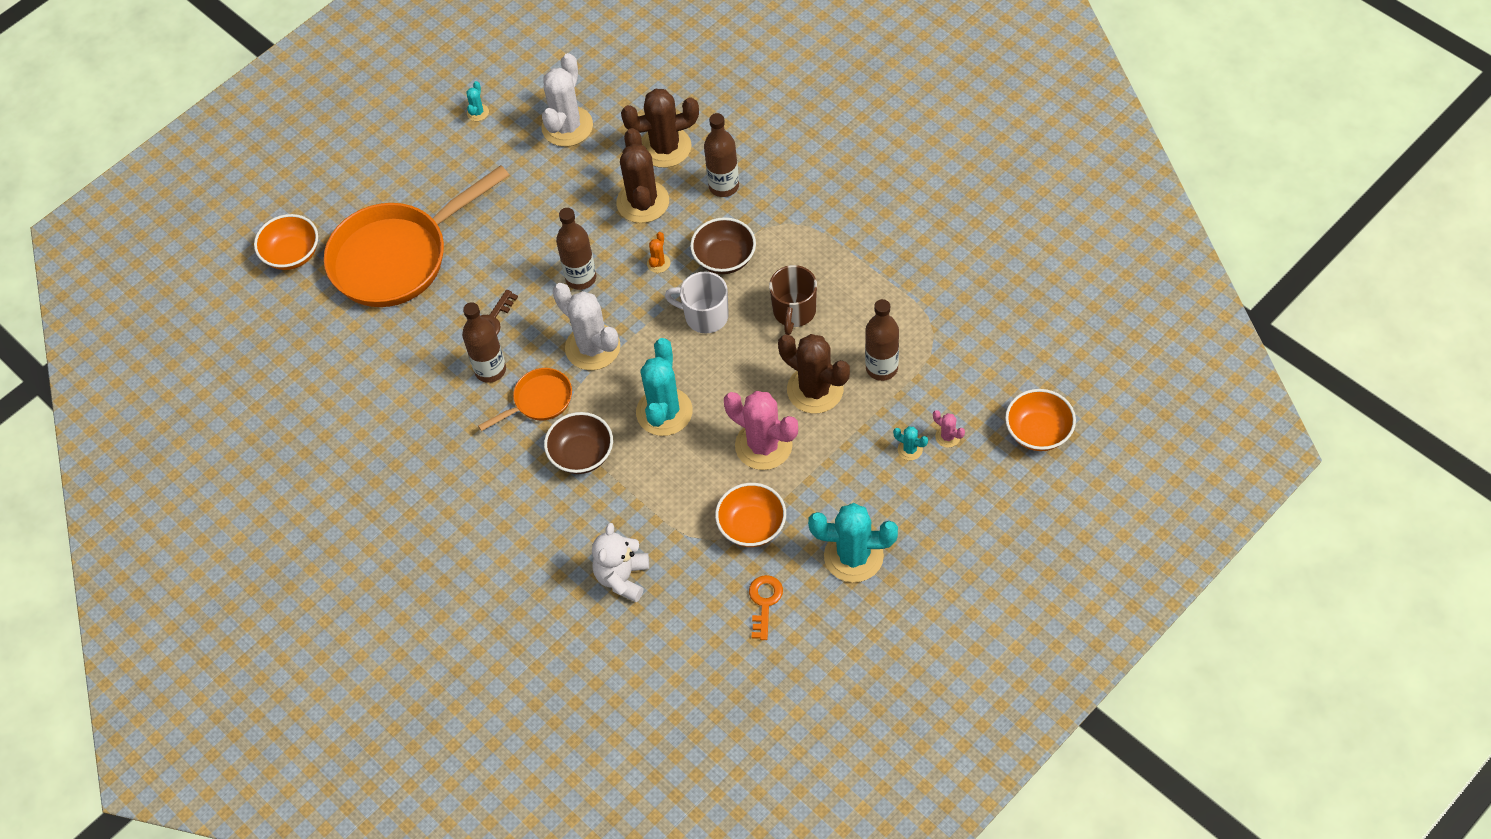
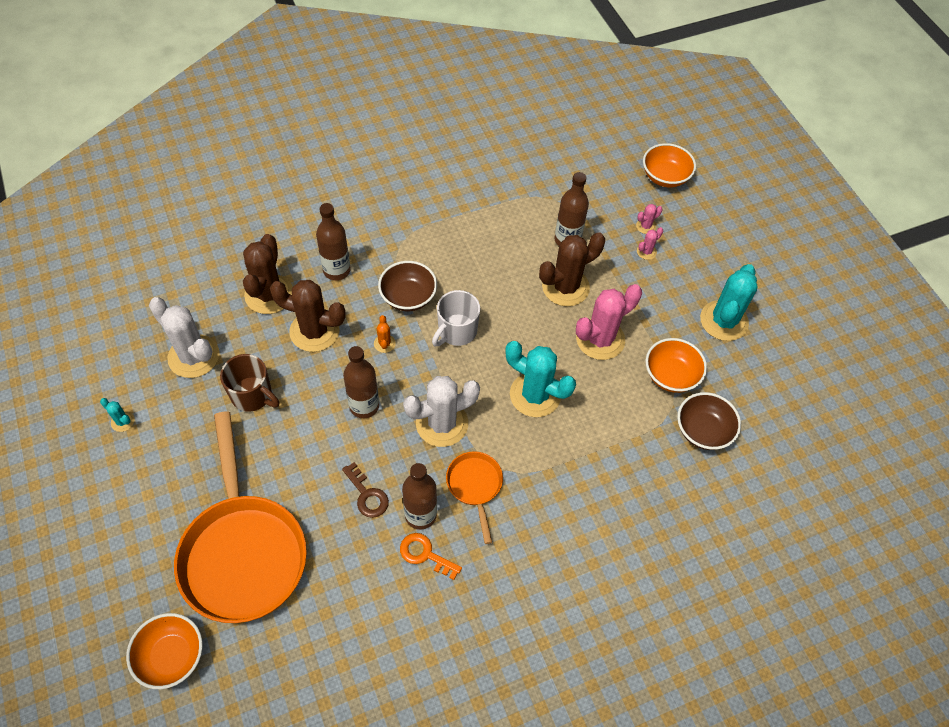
camera: 75 degrees left, 0 degrees up
brown bowl [544,412,613,474] -> brown bowl moved to [677,392,741,450]
white teddy bear [592,523,649,602] -> none
orange cactus [647,232,671,273] -> orange cactus turned 45 degrees clockwise [374,315,396,353]
orange key [749,575,783,640] -> orange key moved to [400,533,462,580]
brown mug [769,265,817,335] -> brown mug moved to [220,354,279,412]
turquoise cactus [893,426,928,460] -> pink cactus [637,227,663,260]

